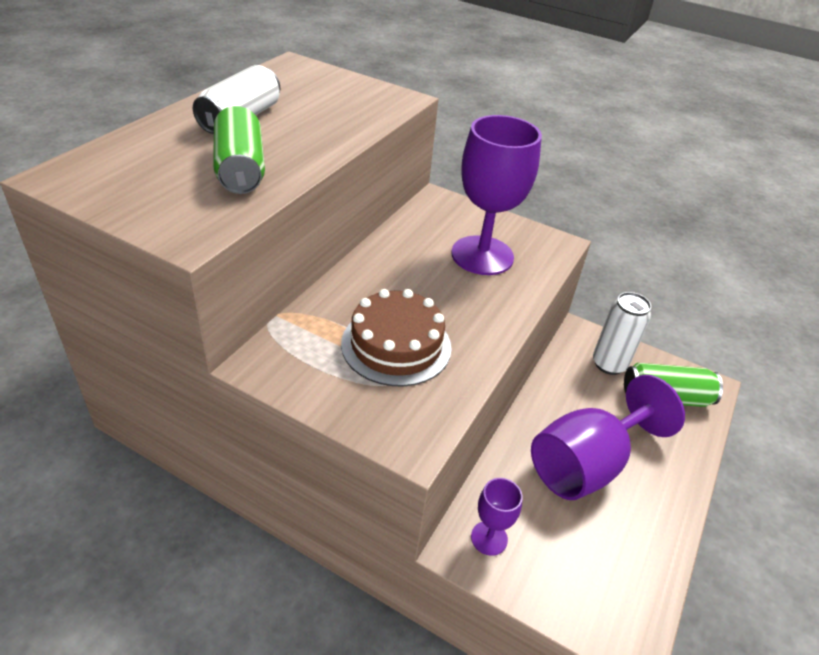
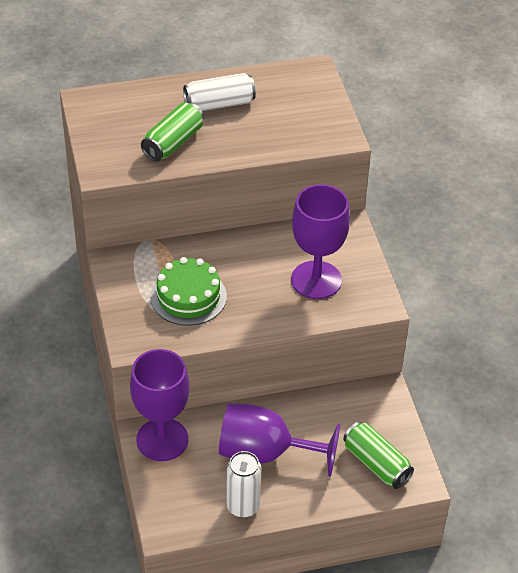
camera: 50 degrees right, 5 degrees up
brown cake [341,289,452,386] -> green cake [151,257,227,326]
purple goblet [471,478,523,556] -> purple goblet [130,349,190,461], size x2.07
white can [593,292,651,375] -> white can moved to [226,451,262,518]

